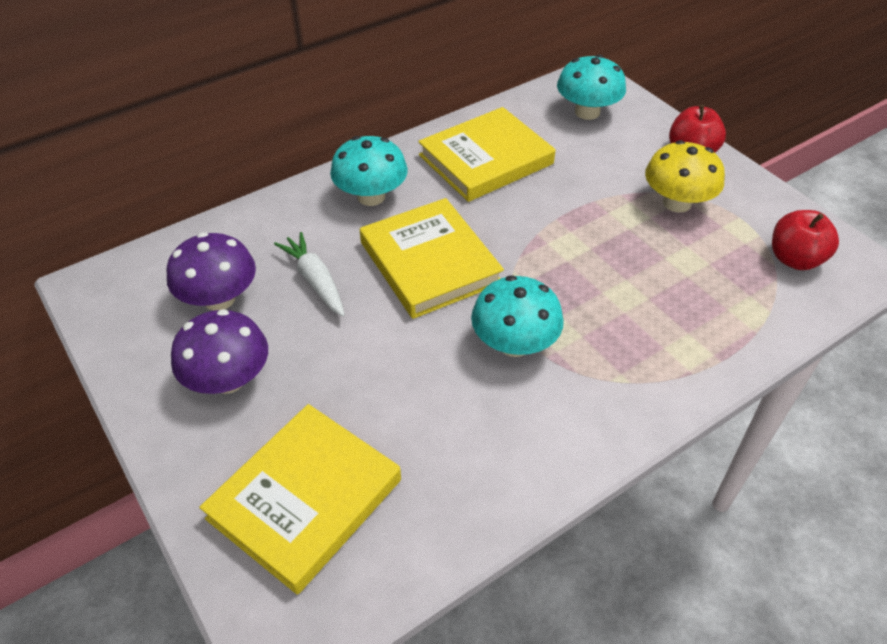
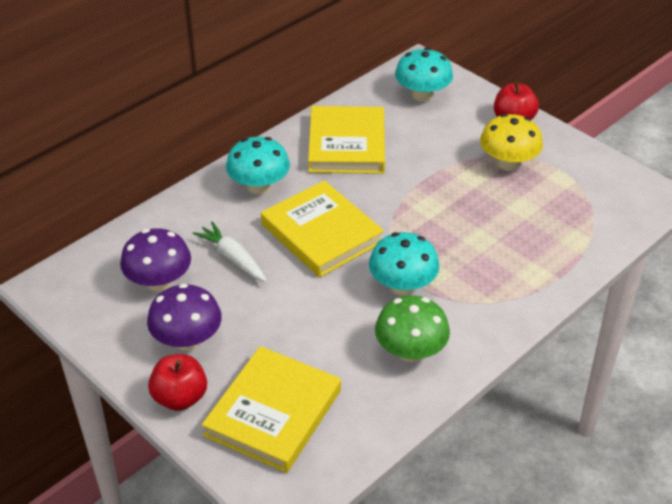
camera: 10 degrees left, 5 degrees down
yellow book [418,107,556,202] -> yellow book turned 45 degrees counterclockwise [308,106,385,174]
red apple [772,210,839,270] -> red apple moved to [148,354,207,411]
none -> green mushroom [375,295,450,362]

